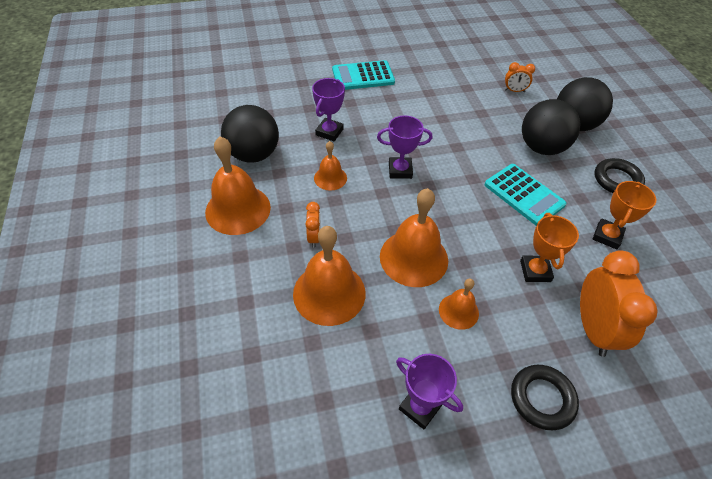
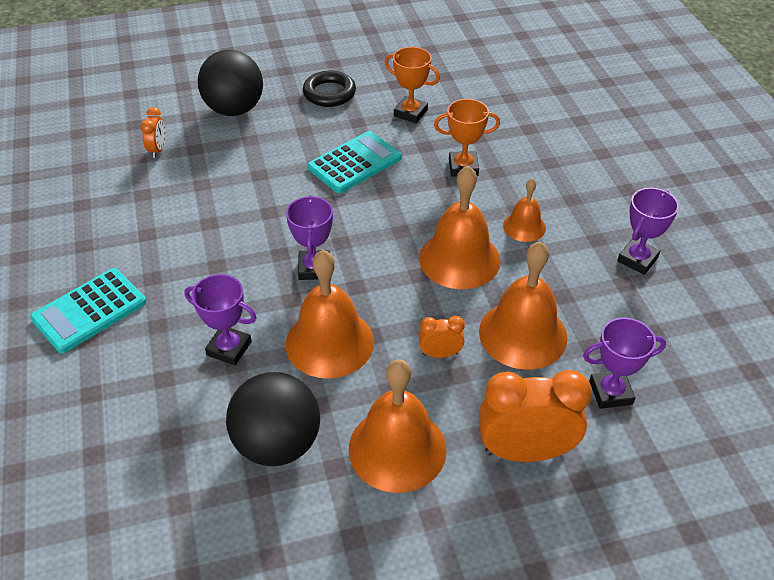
camera: 90 degrees left, 5 degrees down
orange bell [314,141,347,191] -> orange bell [285,250,374,379], size x1.84
turquoise calculator [332,60,395,90] -> turquoise calculator turned 60 degrees clockwise [30,268,146,353]
black ring [511,365,579,430] -> none
black ball [522,99,581,155] -> none
orange clock [580,250,658,357] -> orange clock moved to [479,370,592,462]
none -> purple trophy [583,318,666,409]

